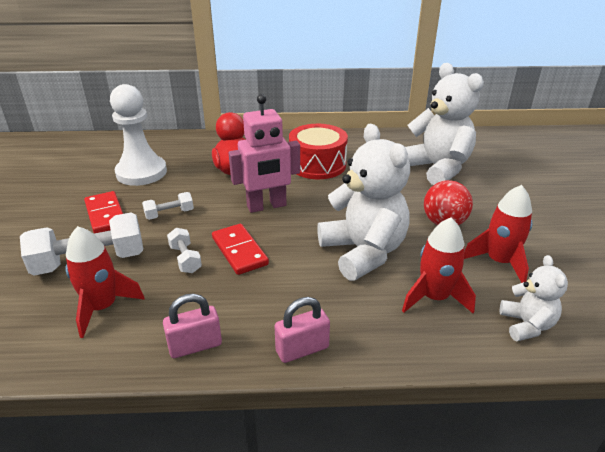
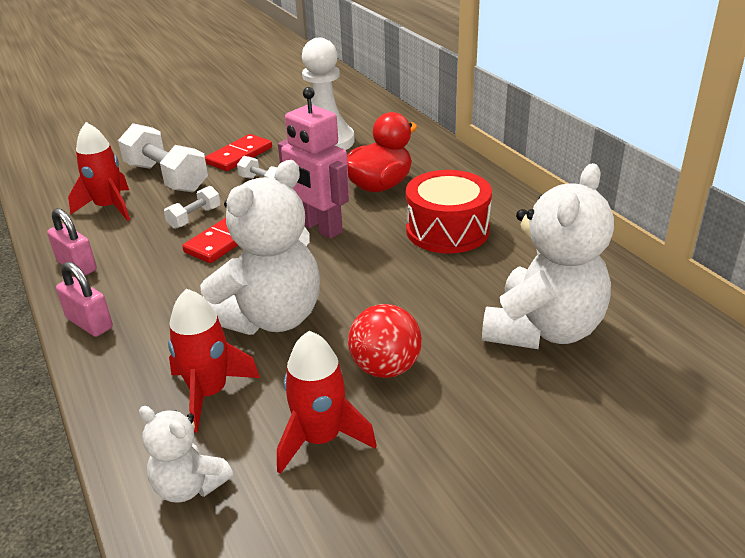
camera: 65 degrees right, 0 degrees up
white teddy bear [500,255,568,341] -> white teddy bear turned 60 degrees clockwise [139,406,233,503]

